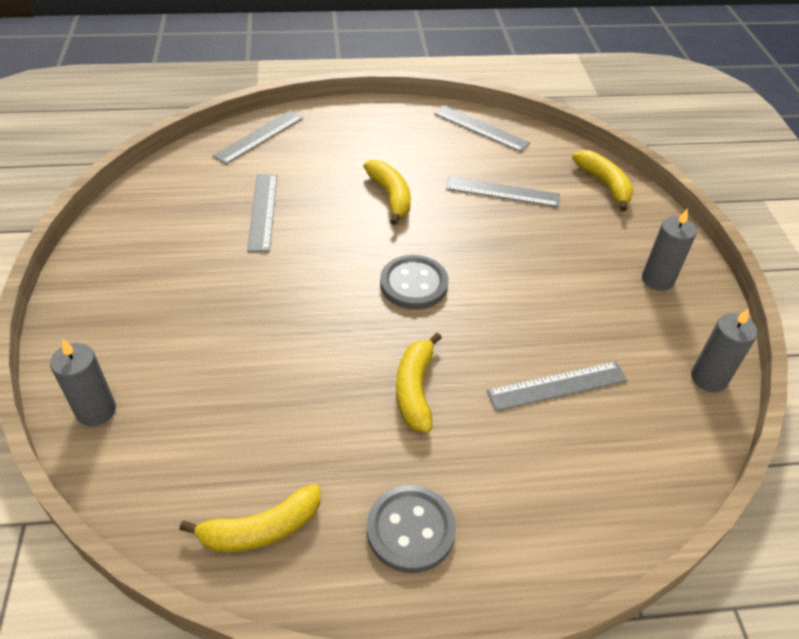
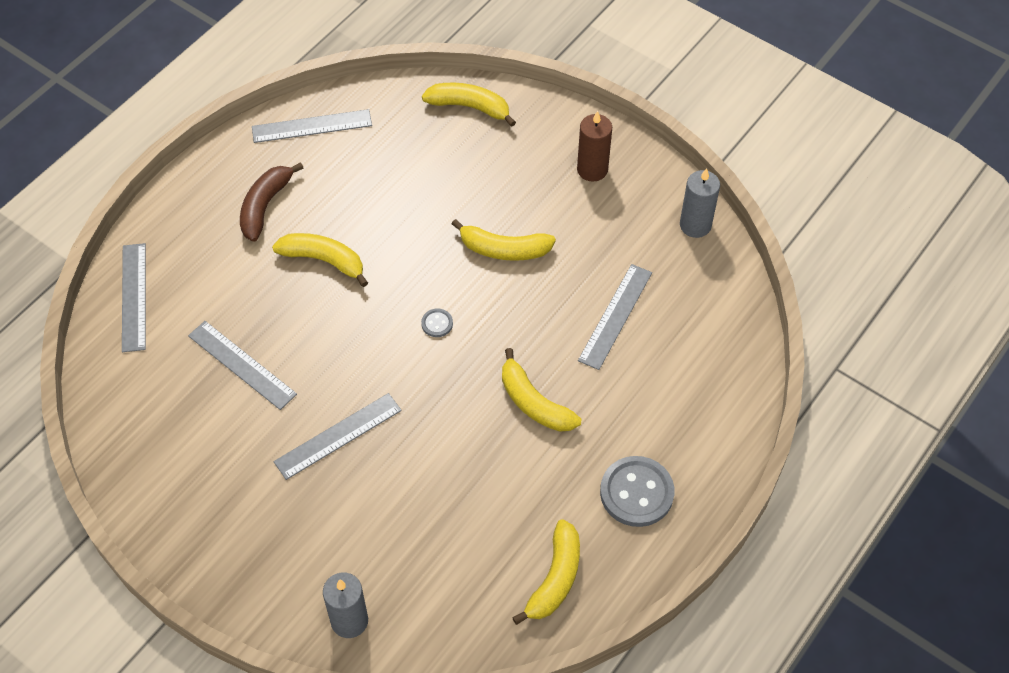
camera: 45 degrees left, 10 degrees up
grey button [380,255,449,310] -> grey button [421,309,453,337], size x0.46
grey ruler [446,176,560,207] -> grey ruler moved to [274,393,402,480]
grey candle [642,208,697,291] -> brown candle [577,111,612,182]
none -> brown banana [240,162,303,242]
none -> yellow banana [452,219,556,261]

